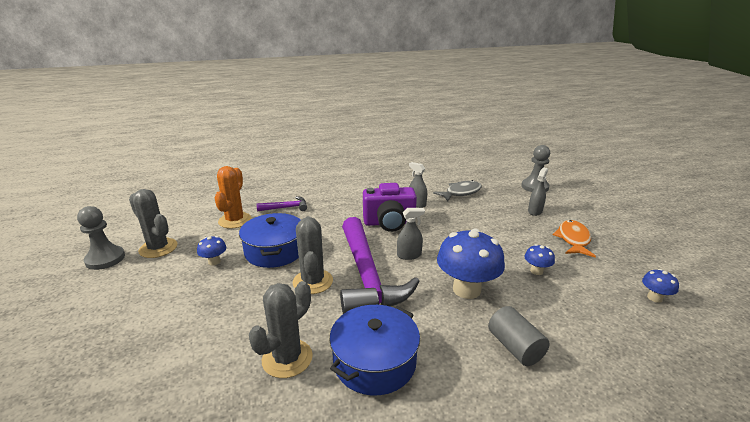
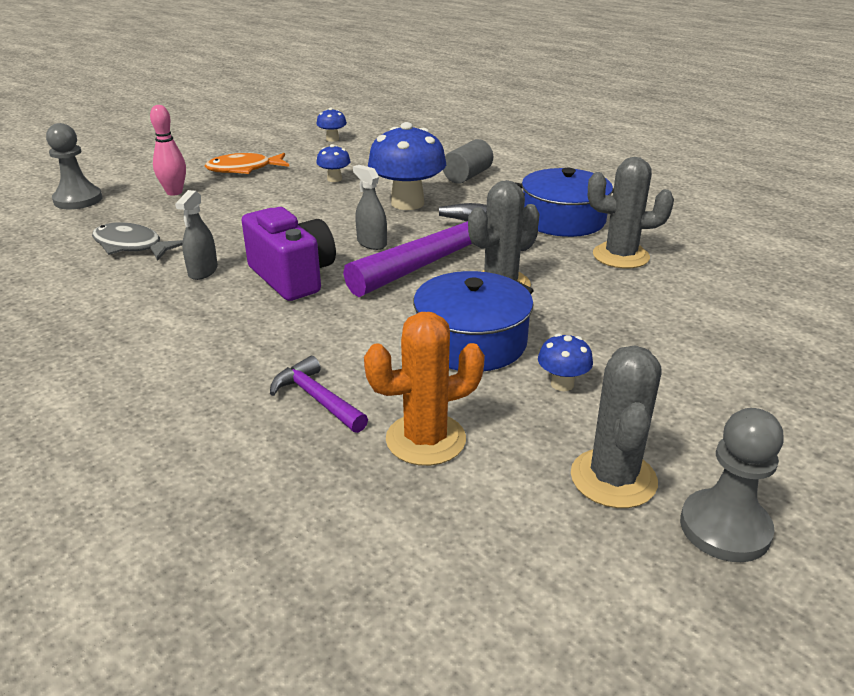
camera: 120 degrees left, 5 degrees up
grey spray bottle [528,167,548,216] -> pink bowling pin [150,105,186,196]

